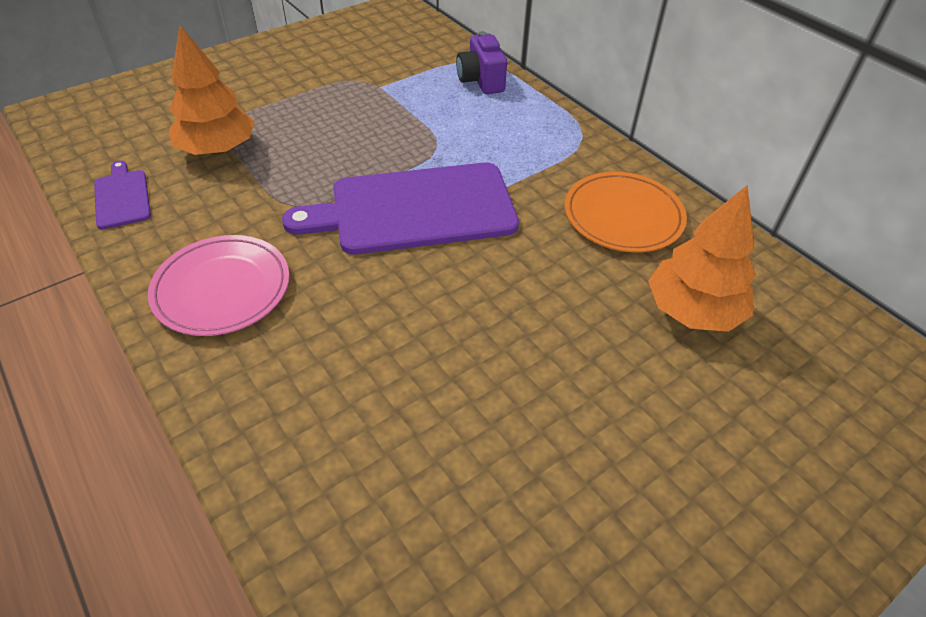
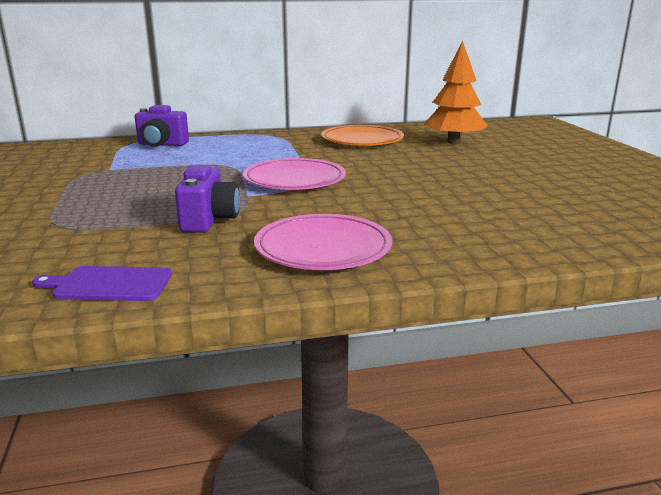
camera: 65 degrees left, 25 degrees down
orange tree [169,25,255,155] -> none
purple cutting board [282,162,519,255] -> pink plate [243,158,346,190]
none -> purple camera [175,165,240,233]

